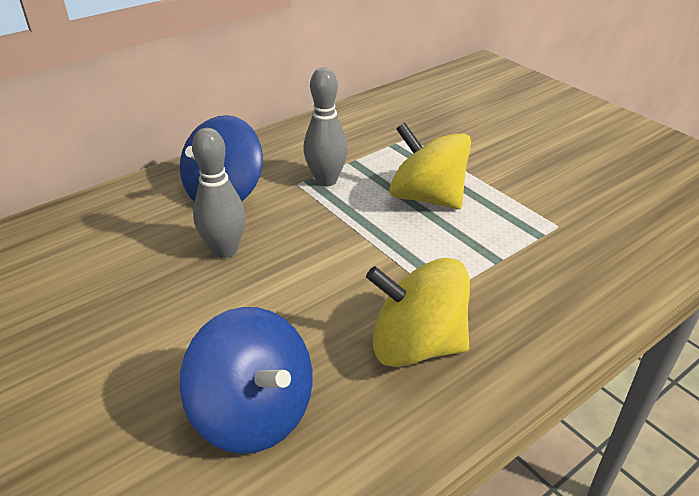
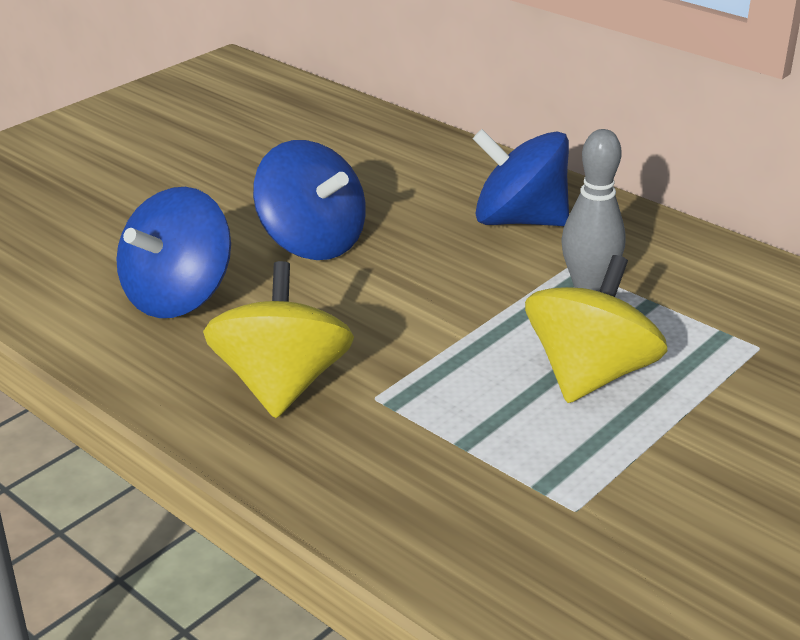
camera: 80 degrees right, 5 degrees down
grey bowling pin [192,128,246,258] -> none
none -> blue spinning top [253,140,366,260]

